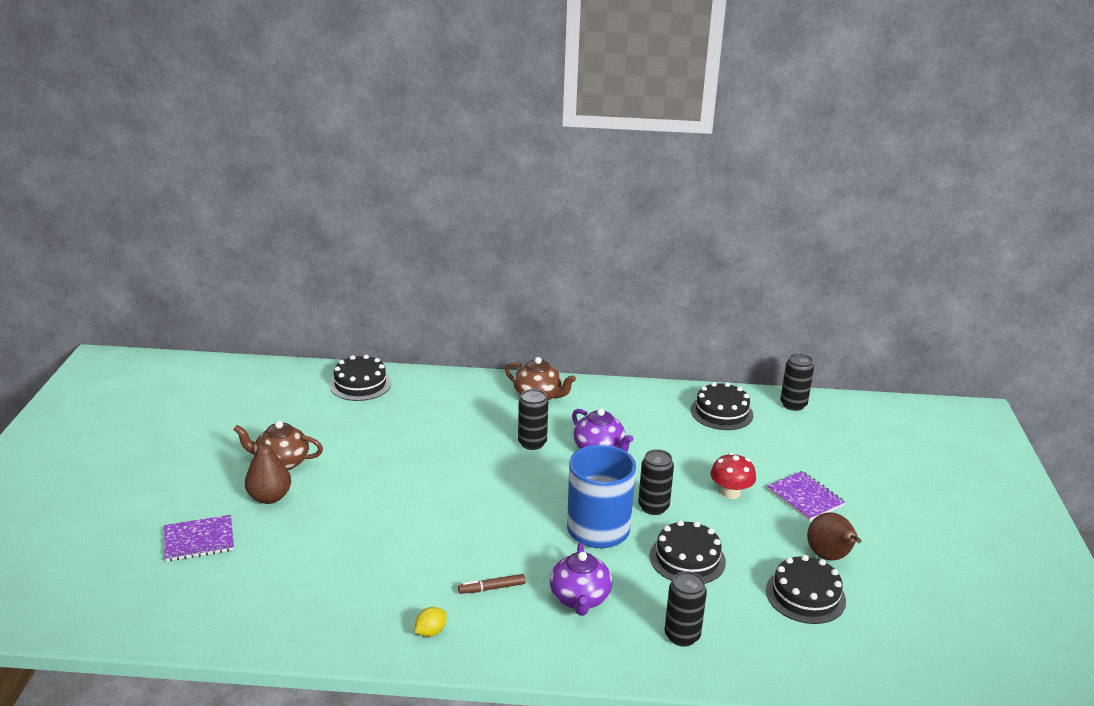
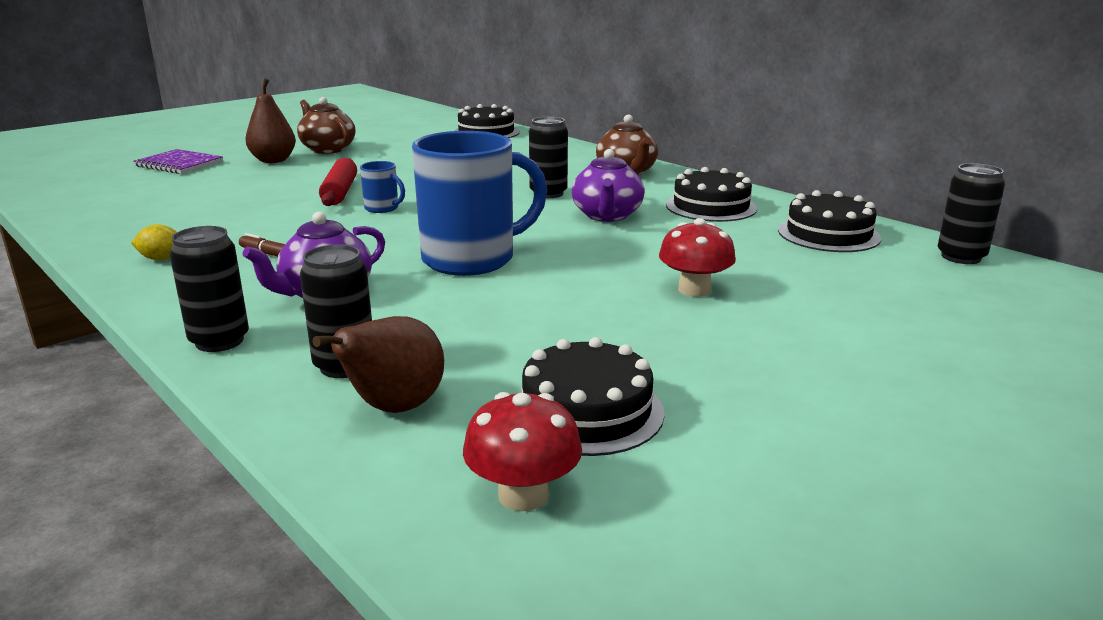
camera: 45 degrees right, 5 degrees down
black can [638,449,674,515] -> black can moved to [170,226,249,352]
black cake [649,520,726,584] -> black cake moved to [666,167,757,222]
purple notebook [767,471,845,521] -> none
brown pear [807,512,862,560] -> brown pear moved to [312,316,444,413]
none -> red rolling pin [319,158,357,206]
none -> blue mug [360,161,405,213]
none -> red mushroom [463,392,582,511]

